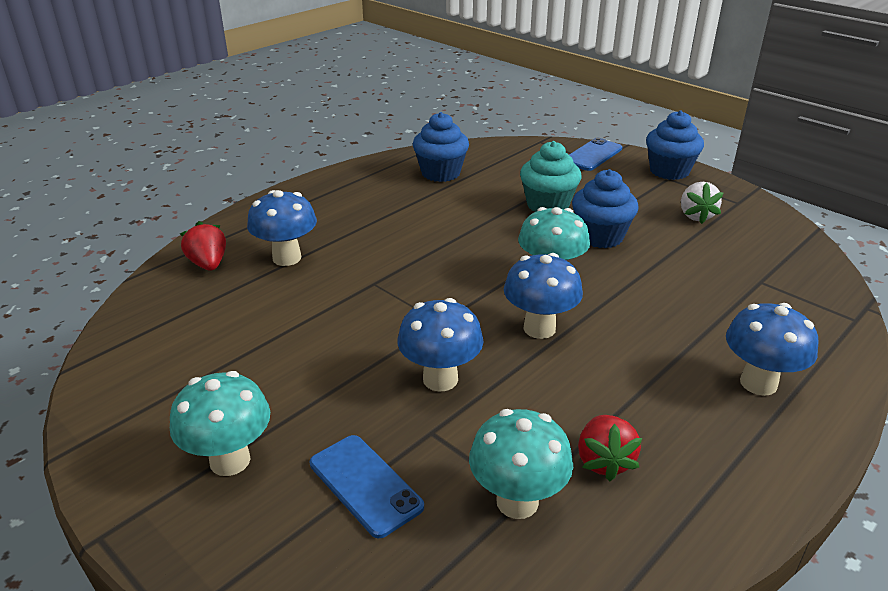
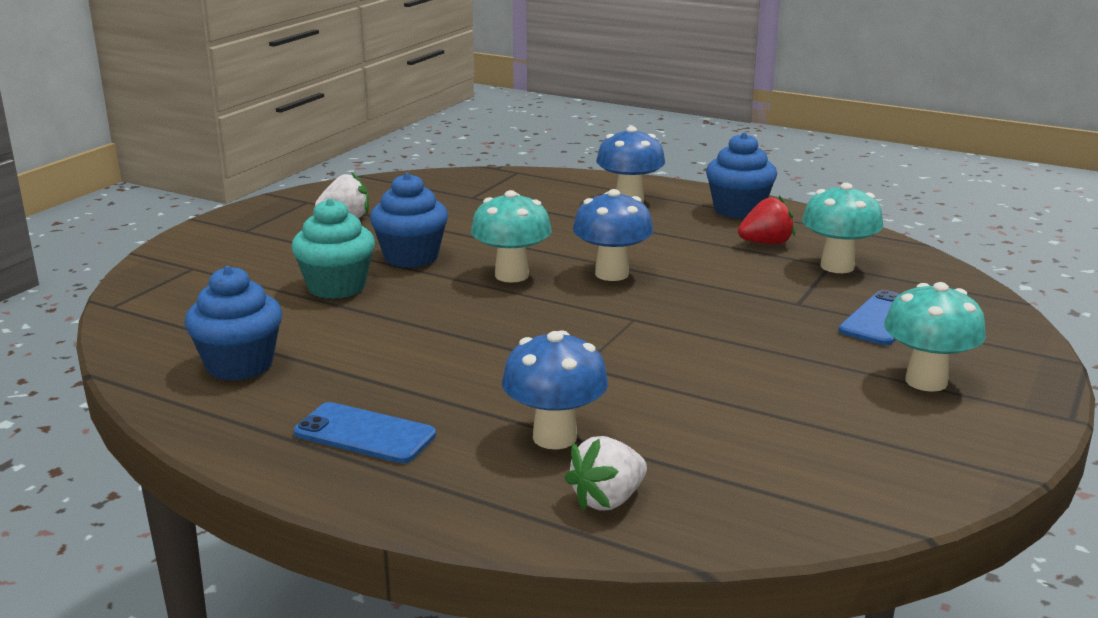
camera: 105 degrees left, 10 degrees down
red strawberry [180,221,226,271] -> white strawberry [565,436,647,510]
blue mushroom [398,298,484,392] -> none
blue phone [569,138,622,171] -> blue phone moved to [294,402,436,463]
blue cupcake [646,110,704,180] -> blue cupcake moved to [706,132,777,219]

